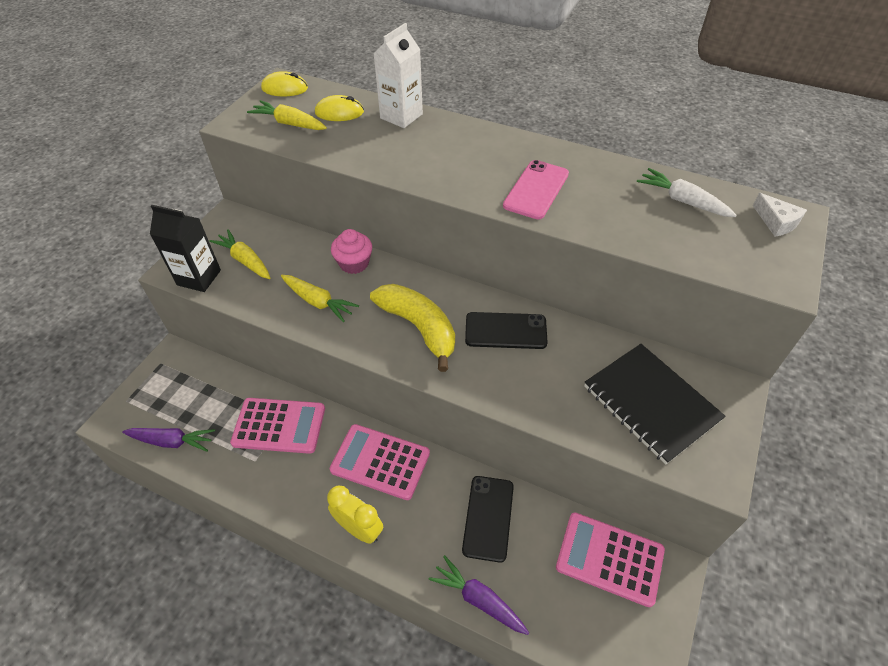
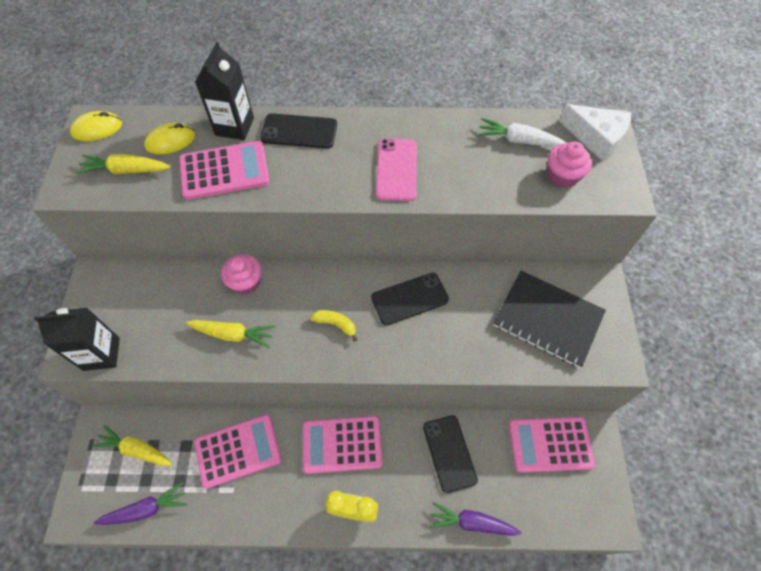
camera: 25 degrees left, 10 degrees up
yellow carrot [209,229,270,279] -> yellow carrot moved to [92,425,173,466]
yellow banana [370,284,455,372] -> yellow banana [310,310,358,342], size x0.47
white carton [374,23,423,128] -> black carton [195,42,254,140]
white cheese [753,193,807,237] -> white cheese [559,104,631,161], size x1.60
none -> pink calculator [179,141,270,200]
none -> black phone [260,113,337,149]
none -> pink cupcake [548,142,592,188]

